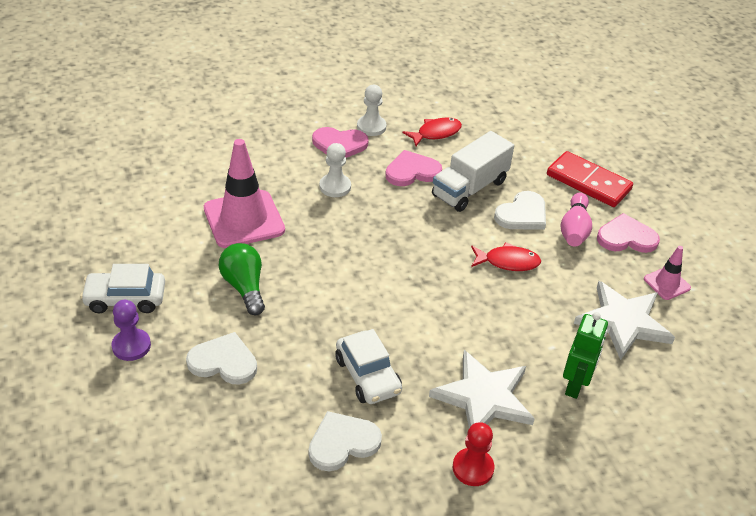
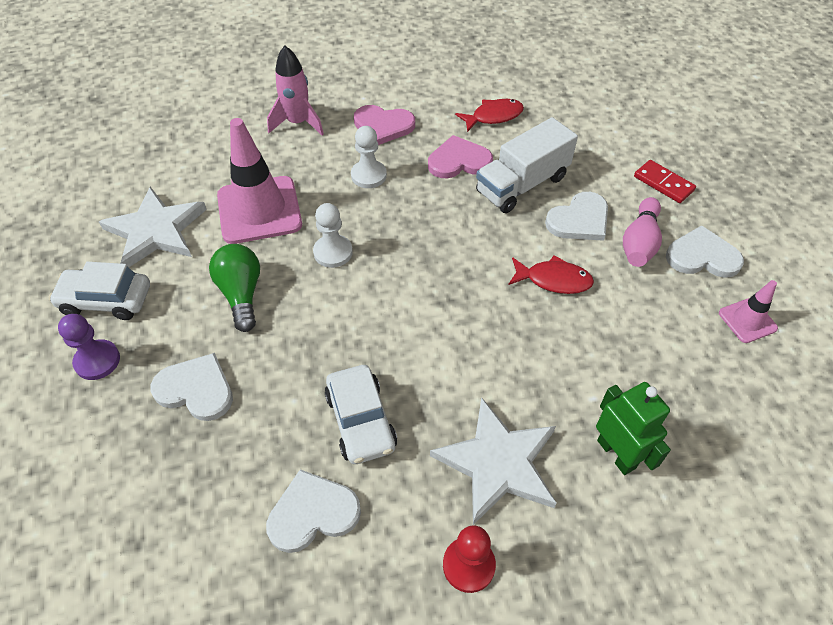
camera: 10 degrees right, 10 degrees up
white pawn [357,85,387,136] -> white pawn moved to [313,203,353,268]
red domino [547,151,633,207] -> red domino [634,160,696,203], size x0.61
green robot [563,312,608,399] -> green robot turned 60 degrees counterclockwise [596,382,671,475]
white star [574,281,675,360] -> white star moved to [99,187,207,267]
pink heart [597,213,660,253] -> white heart [666,225,744,278]
none -> pink rocket [267,45,324,135]

